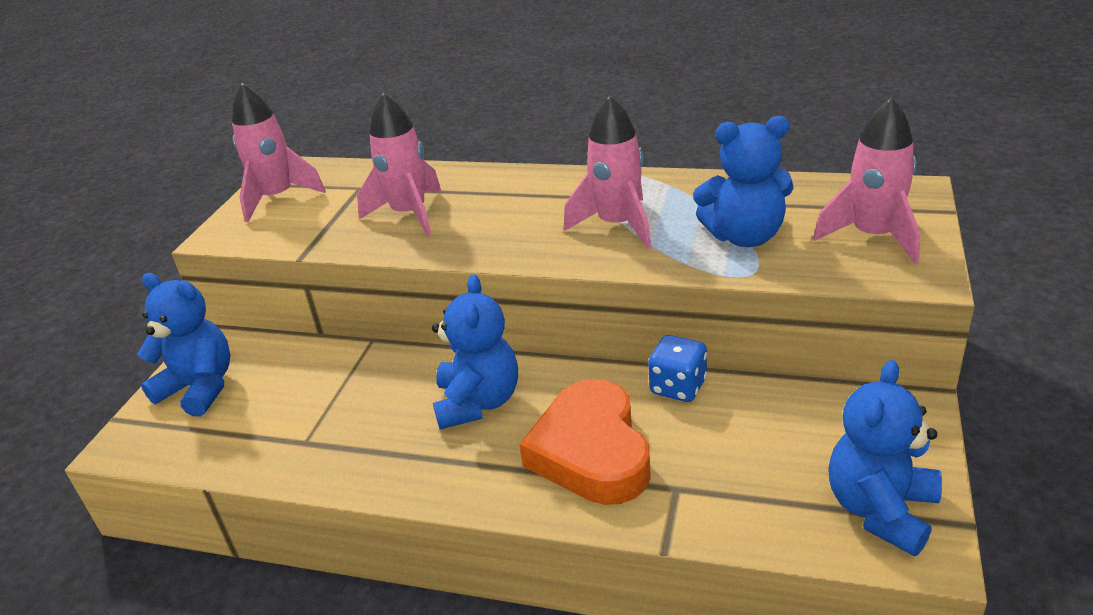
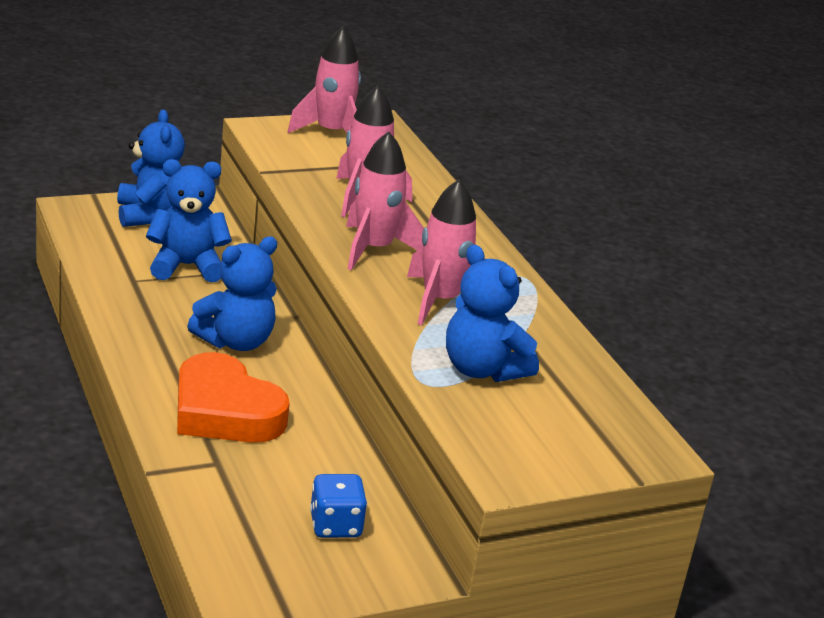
camera: 45 degrees right, 5 degrees down
orange heart [519,379,651,505] -> orange heart turned 90 degrees counterclockwise [177,352,290,443]
blue dice [648,335,707,402] -> blue dice moved to [310,474,367,538]
pink rocket [813,97,920,264] -> pink rocket moved to [346,131,424,270]
blue teddy bear [828,360,942,556] -> blue teddy bear moved to [146,159,232,282]

